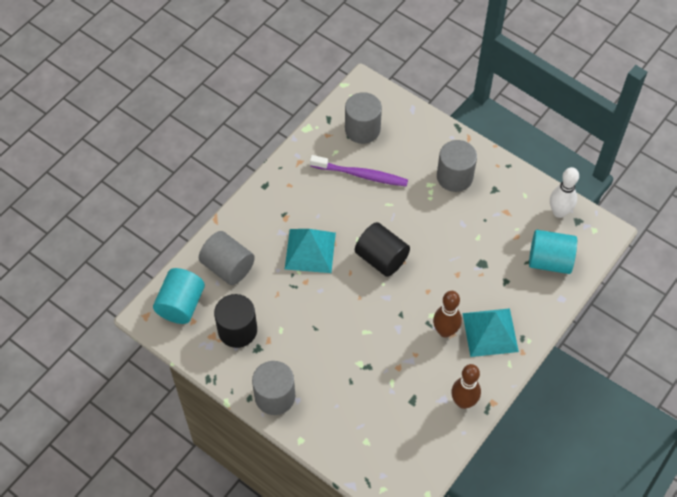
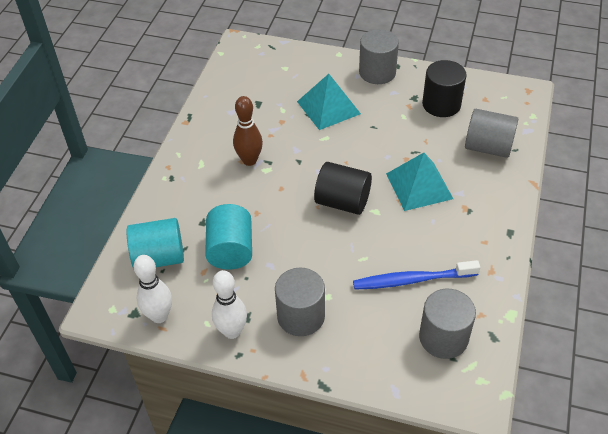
camera: 160 degrees right, 10 degrees down
turquoise cylinder [153,268,205,324] -> turquoise cylinder moved to [205,204,252,270]
purple toothbrush [310,155,408,187] -> blue toothbrush [353,260,480,290]
brown bowling pin [451,364,481,409] -> none
turquoise pyramid [462,308,519,357] -> turquoise pyramid moved to [297,74,361,130]
none -> white bowling pin [212,270,247,339]

